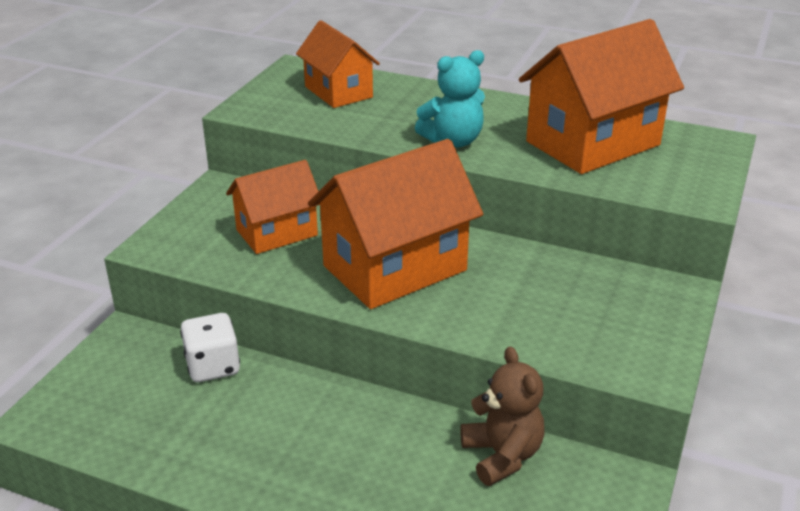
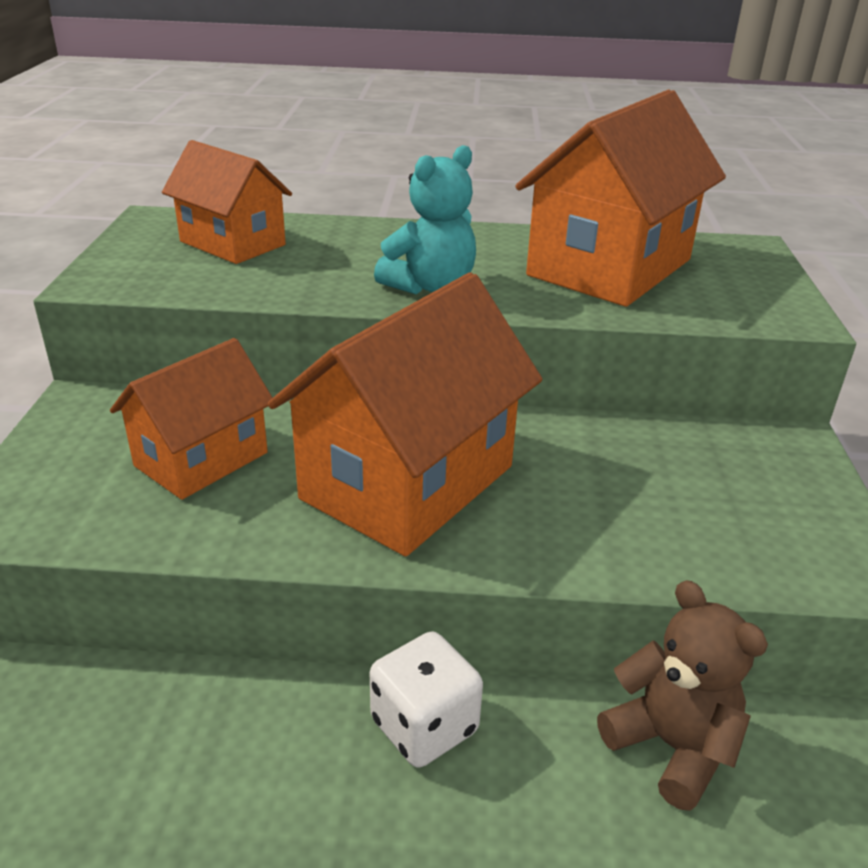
camera: 20 degrees left, 0 degrees up
white dice [180,313,240,382] -> white dice moved to [370,631,483,767]

